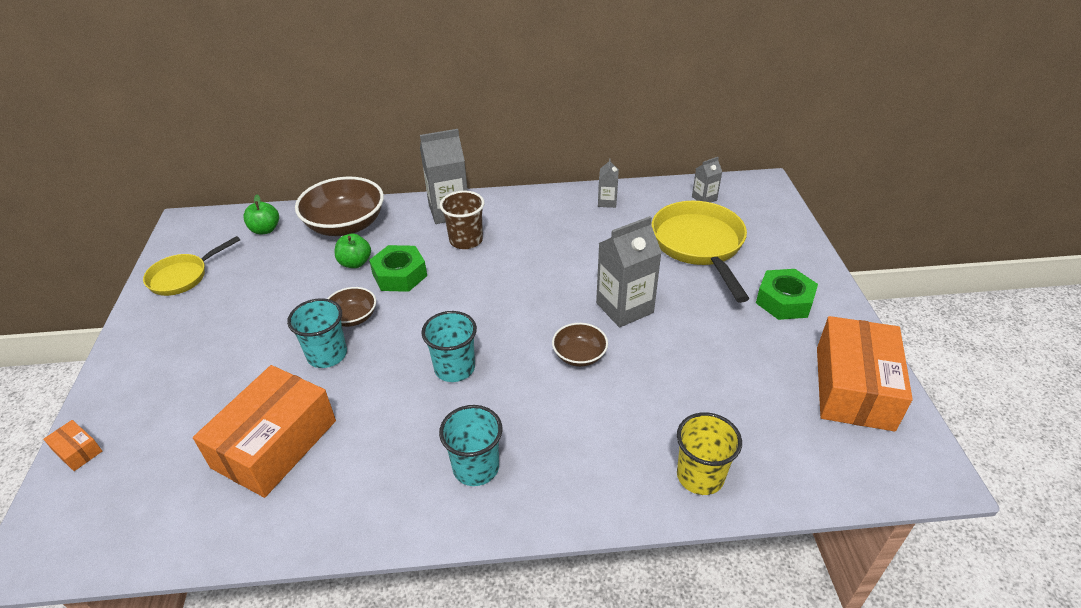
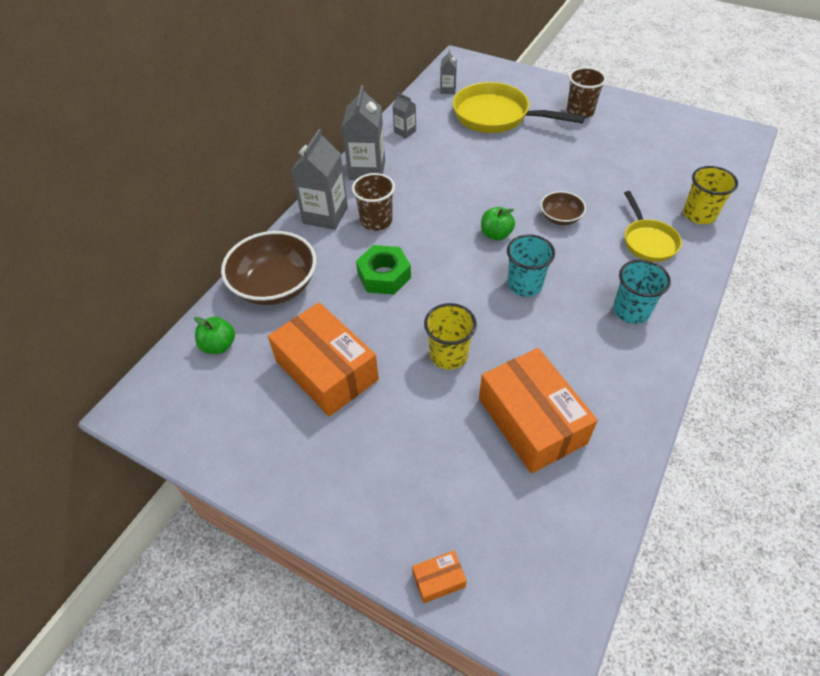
camera: 55 degrees left, 10 degrees up
yellow pan [143,236,240,296] -> yellow pan moved to [624,191,682,262]
turquoise cup [287,298,347,368] -> yellow cup [424,303,477,370]
brown bowl [327,287,376,327] -> none
green apple [335,233,371,268] -> green apple moved to [481,207,515,240]
grey carton [596,216,662,327] -> grey carton moved to [342,85,385,180]
green nut [756,269,818,320] -> brown cup [567,67,606,118]
orange box [817,316,913,432] -> orange box moved to [268,302,379,417]

